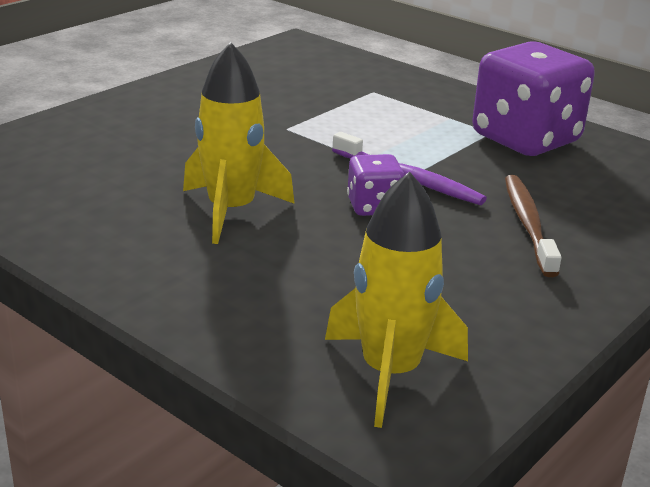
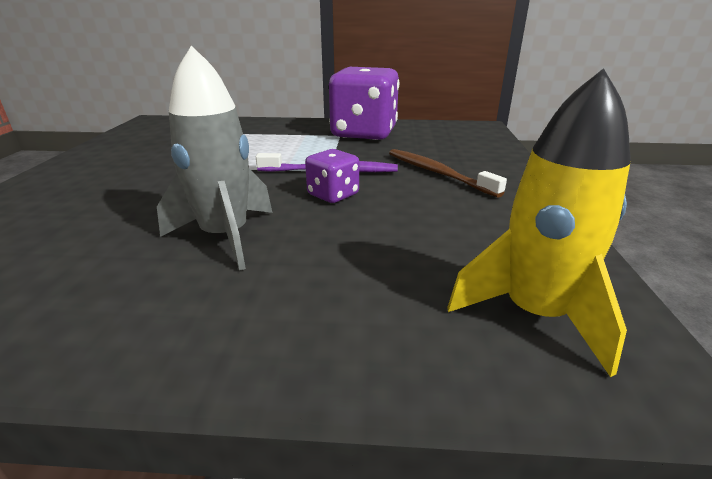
camera: 35 degrees left, 0 degrees up
yellow rocket [183,42,295,244] -> grey rocket [157,45,273,271]

